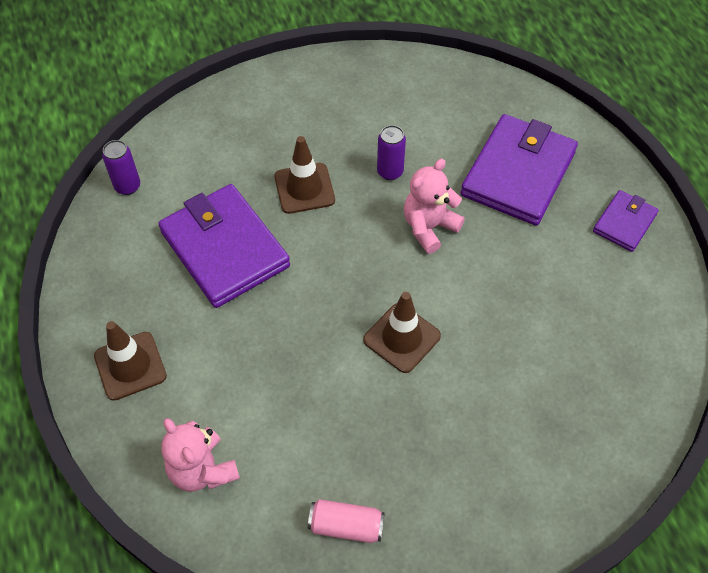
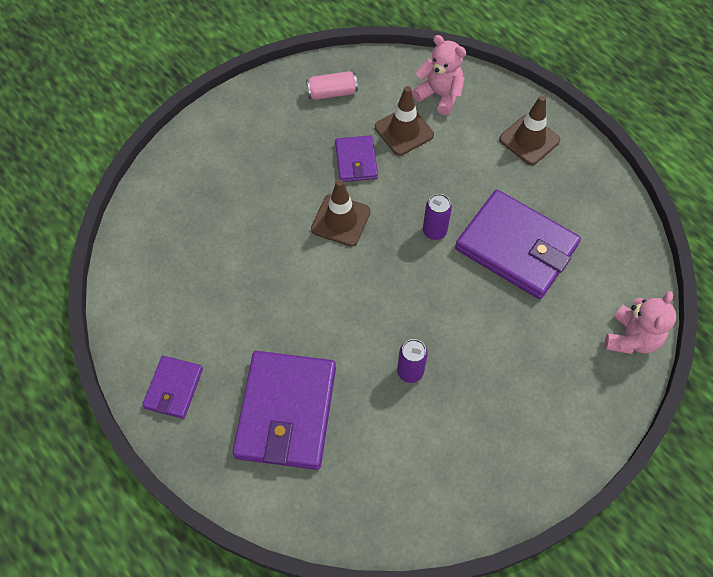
camera: 160 degrees right, 5 degrees up
purple can [102,140,140,195] -> purple can moved to [423,194,452,240]
brown traffic cone [274,136,335,214] -> brown traffic cone moved to [375,86,434,156]
pink teddy bear [404,159,465,254] -> pink teddy bear moved to [604,291,676,354]
none -> purple wallet [335,135,378,182]

